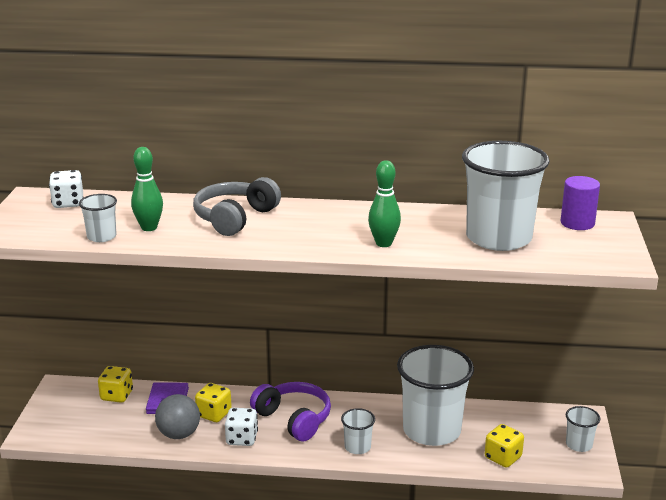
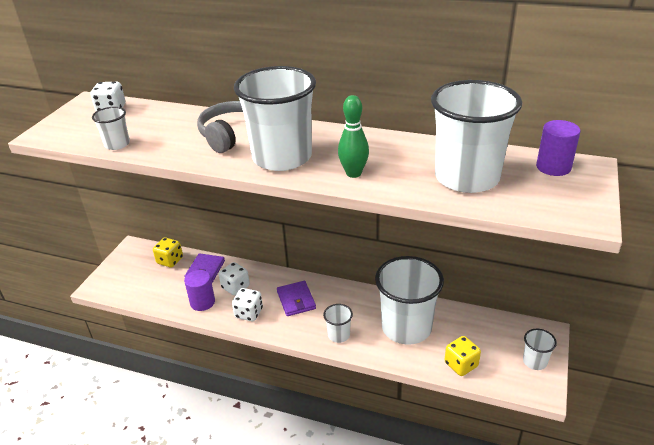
camera: 15 degrees right, 10 degrees up
green bowling pin [131,147,163,231] -> none
grey ball [155,394,200,439] -> purple cylinder [184,270,215,311]
yellow dice [195,383,232,422] -> white dice [219,262,250,295]
purple headphones [250,382,331,441] -> purple wallet [277,281,316,316]
none -> white cup [234,66,316,171]

